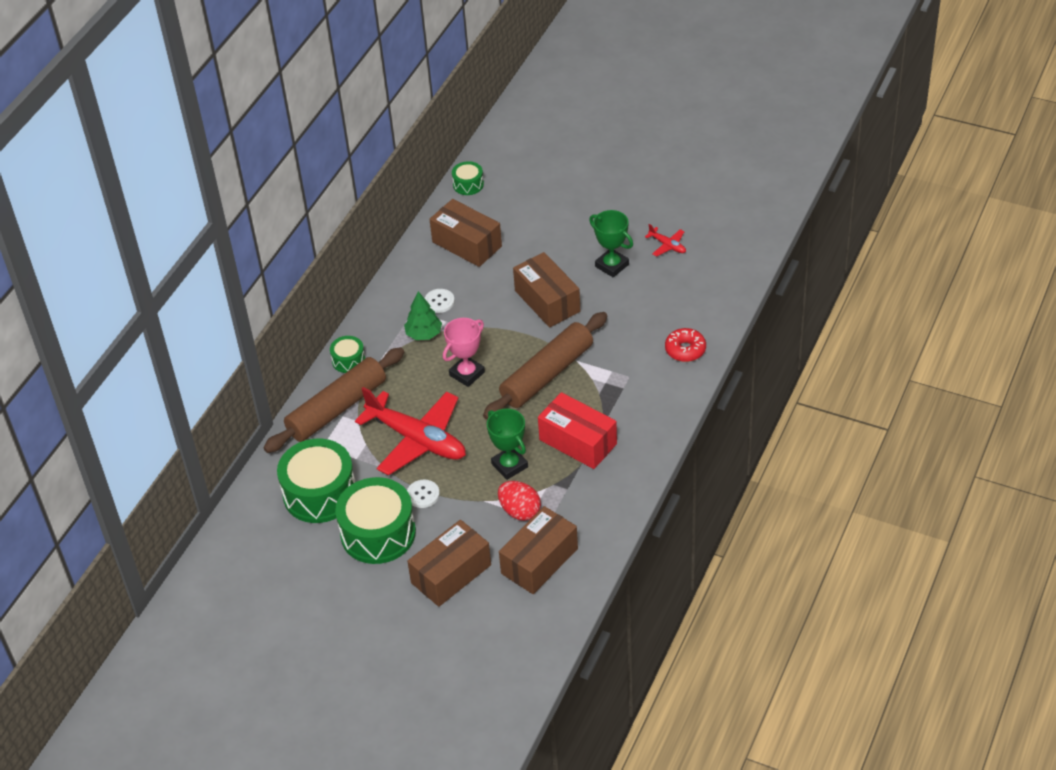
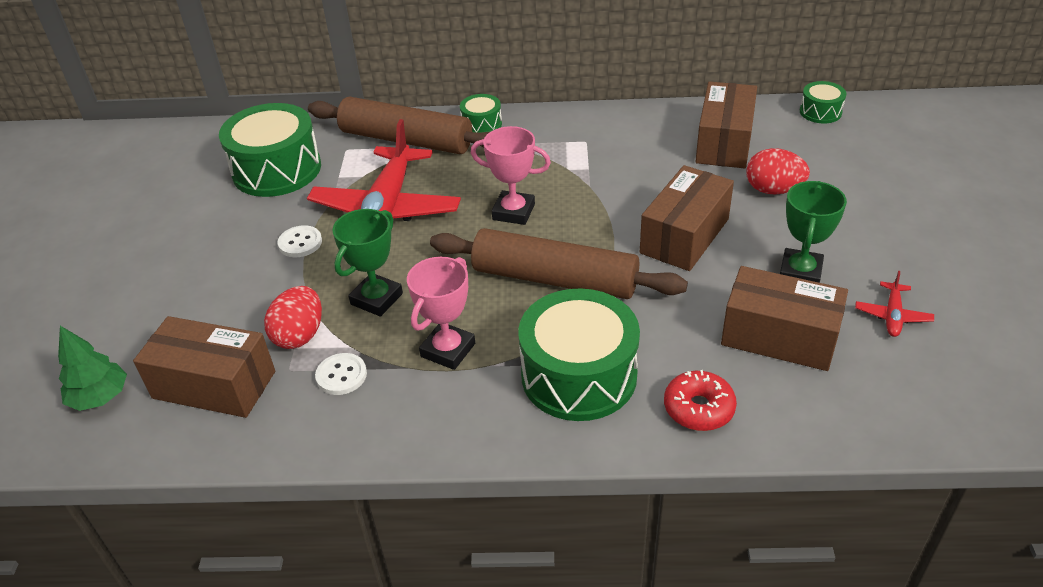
camera: 65 degrees right, 5 degrees down
green drum [335,477,416,564] -> green drum moved to [518,288,640,421]
green tree [404,291,442,340] -> green tree moved to [58,326,127,411]
brown box [407,520,491,607] -> brown box moved to [721,266,848,371]
white button [425,289,455,313] -> white button moved to [315,353,367,395]
red box [538,392,617,469] -> pink trophy [407,257,475,370]
none -> red egg [746,148,810,195]

